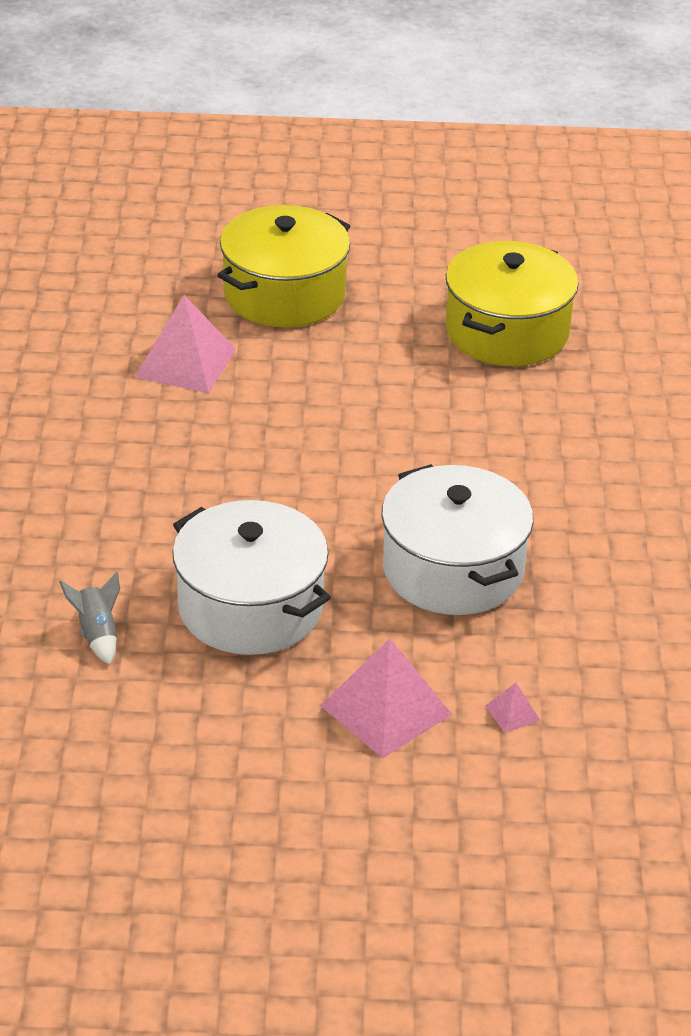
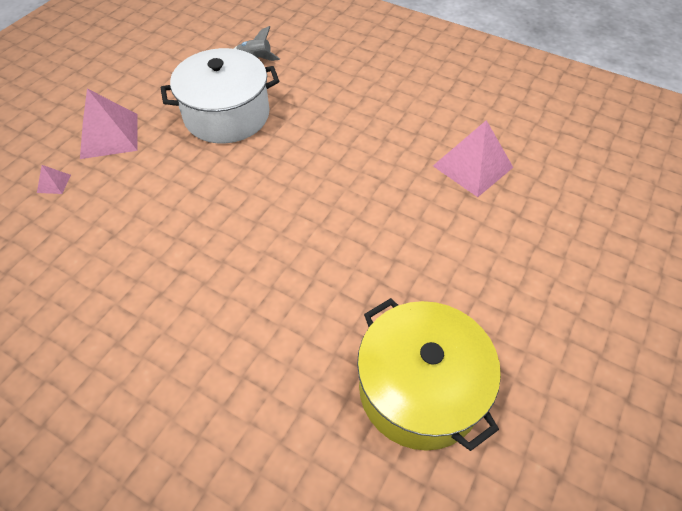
camera: 120 degrees right, 15 degrees up
yellow pot [217,205,350,328] -> none
white pot [382,464,533,615] -> none

